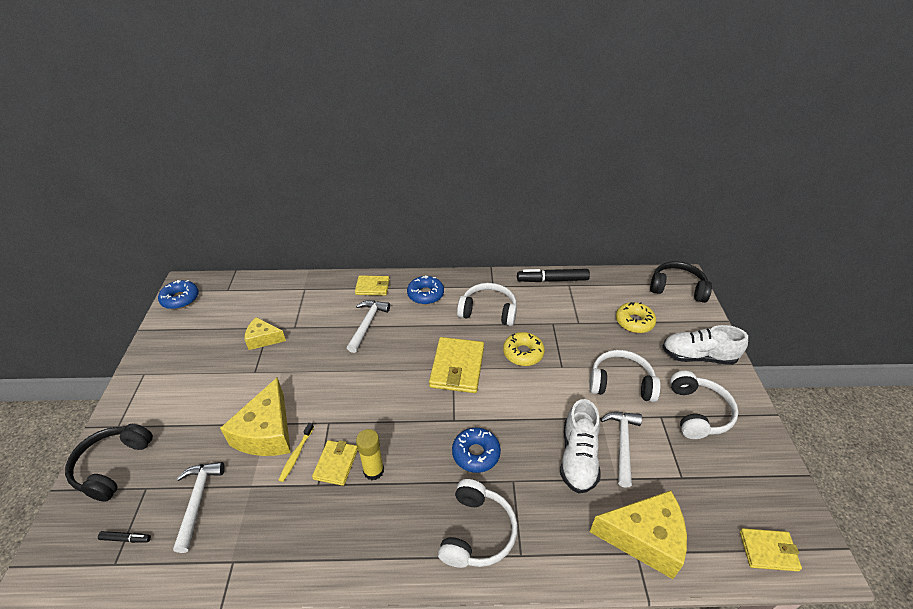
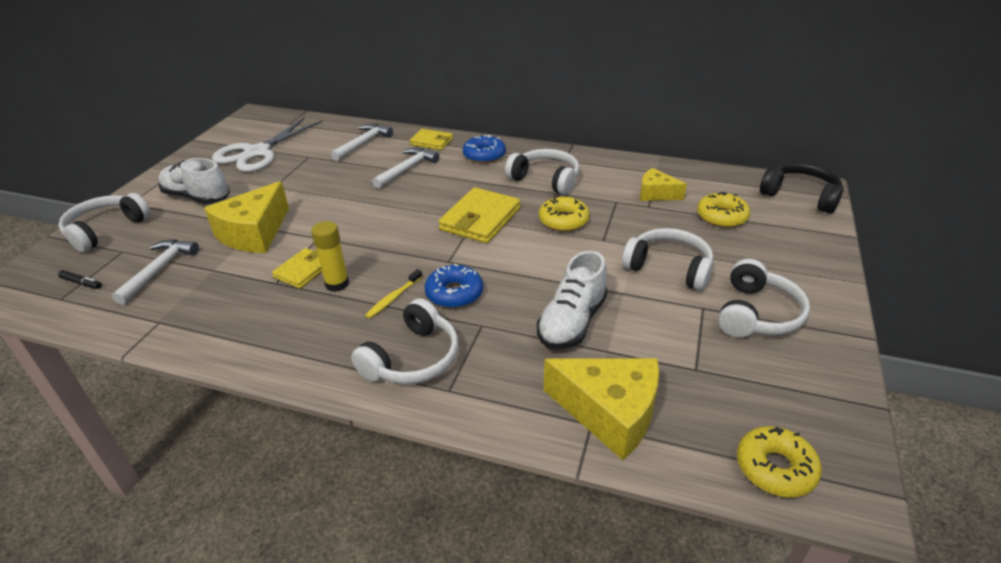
camera: 20 degrees right, 5 degrees down
black headphones [65,424,153,502] -> white headphones [58,193,151,252]
blue donut [158,280,199,309] -> none
yellow cheese [245,317,286,350] -> yellow cheese moved to [640,168,687,201]
yellow toothbrush [279,423,314,482] -> yellow toothbrush moved to [365,269,422,319]
black marker [517,269,590,282] -> none
white hammer [601,412,642,488] -> white hammer moved to [331,124,393,161]
white shoe [662,325,748,365] -> white shoe moved to [158,158,230,204]
yellow wallet [740,528,802,571] -> yellow donut [737,426,822,498]
none -> white scissors [212,117,323,172]

